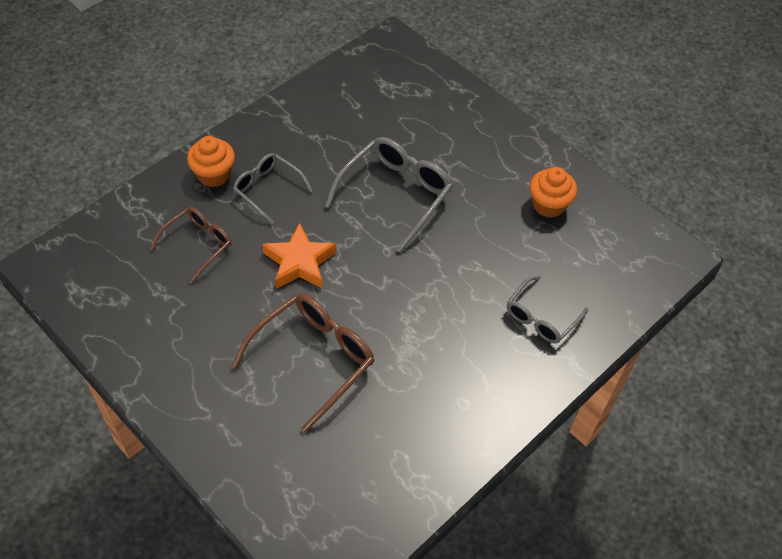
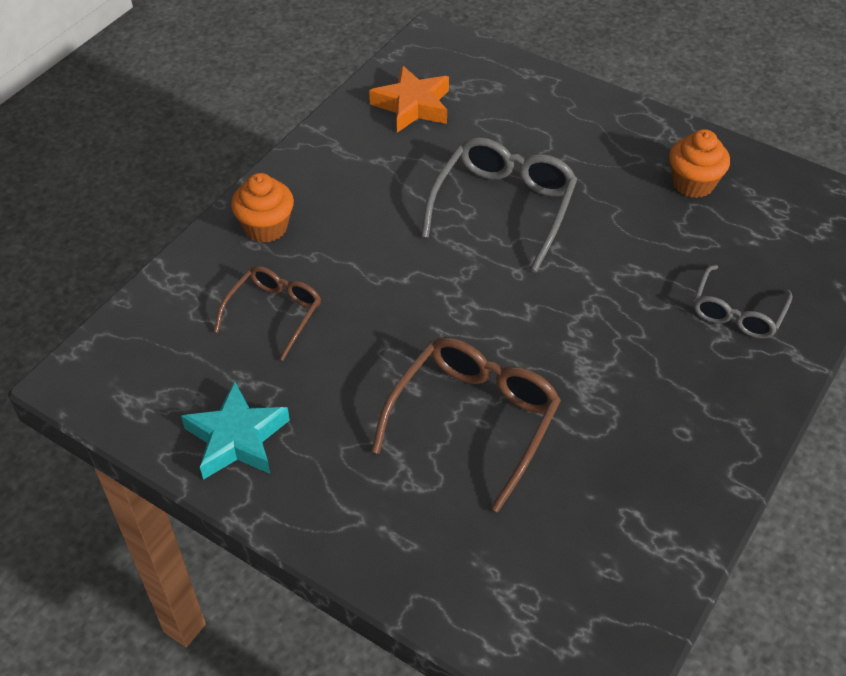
camera: 10 degrees left, 5 degrees down
grey glasses [233,153,313,224] -> none
orange star [262,223,336,289] -> orange star moved to [369,65,449,133]
none -> turquoise star [181,381,290,480]

